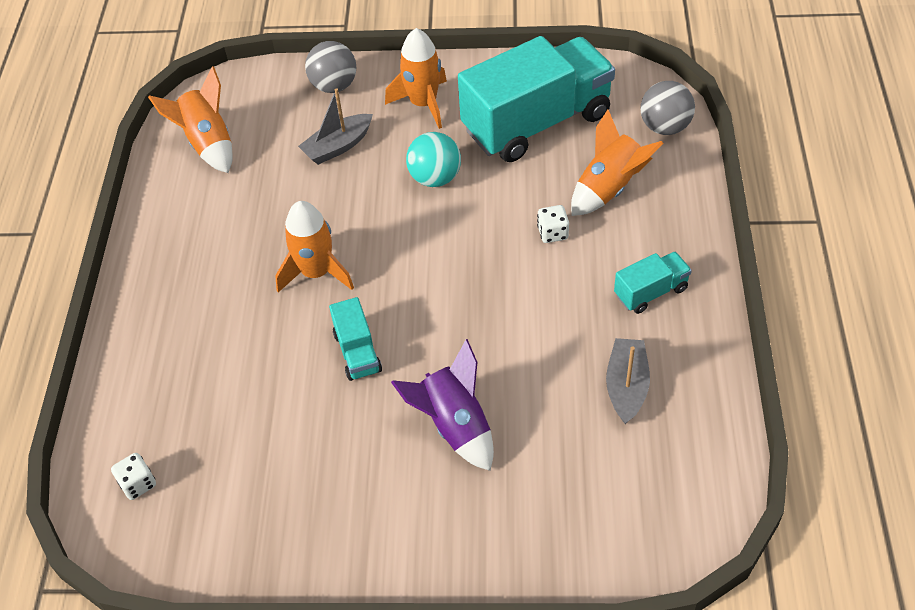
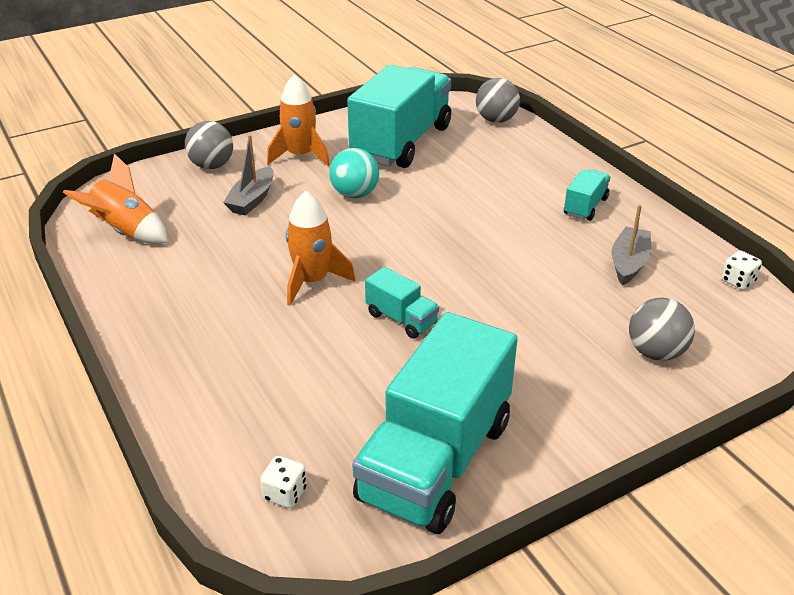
camera: 35 degrees left, 15 degrees down
purple rocket [391,339,494,471] -> none
white dice [537,205,569,243] -> white dice moved to [721,250,762,290]
orange rocket [571,110,663,216] -> none
grey boat [606,338,650,424] -> grey boat turned 45 degrees clockwise [611,205,651,285]
none -> turquoise truck [352,312,518,534]
none -> grey ball [629,298,695,361]

